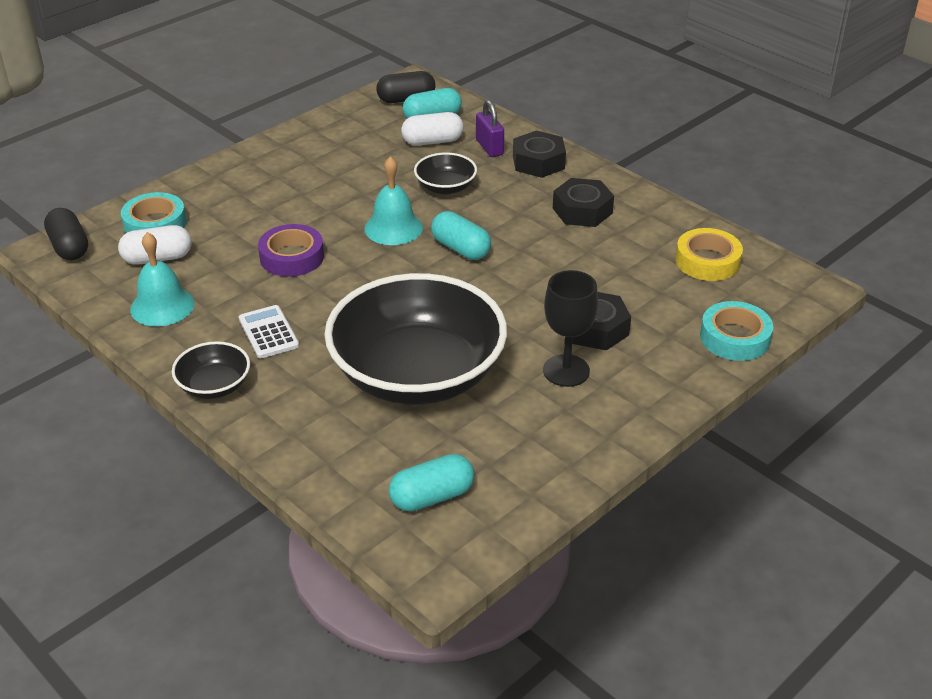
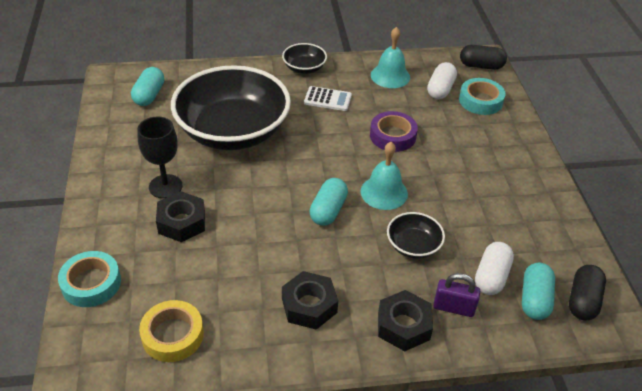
camera: 125 degrees right, 5 degrees up
turquoise capsule [431,211,491,260] -> turquoise capsule turned 60 degrees counterclockwise [310,178,348,226]

